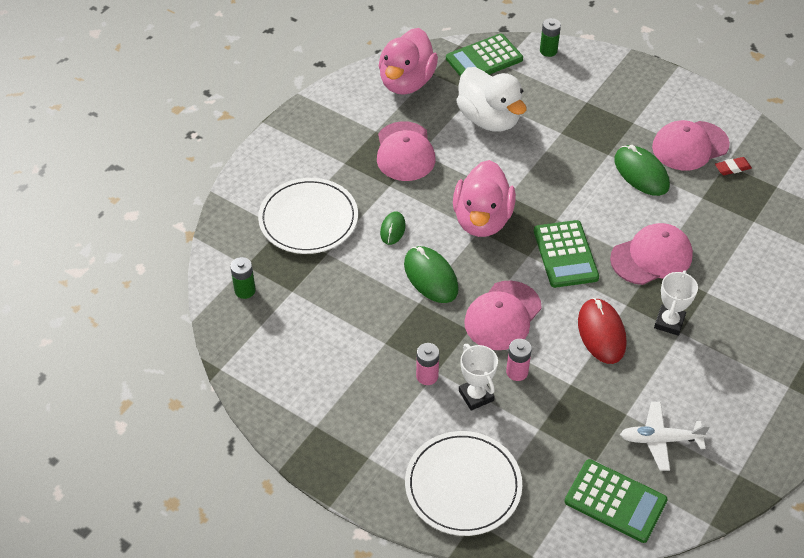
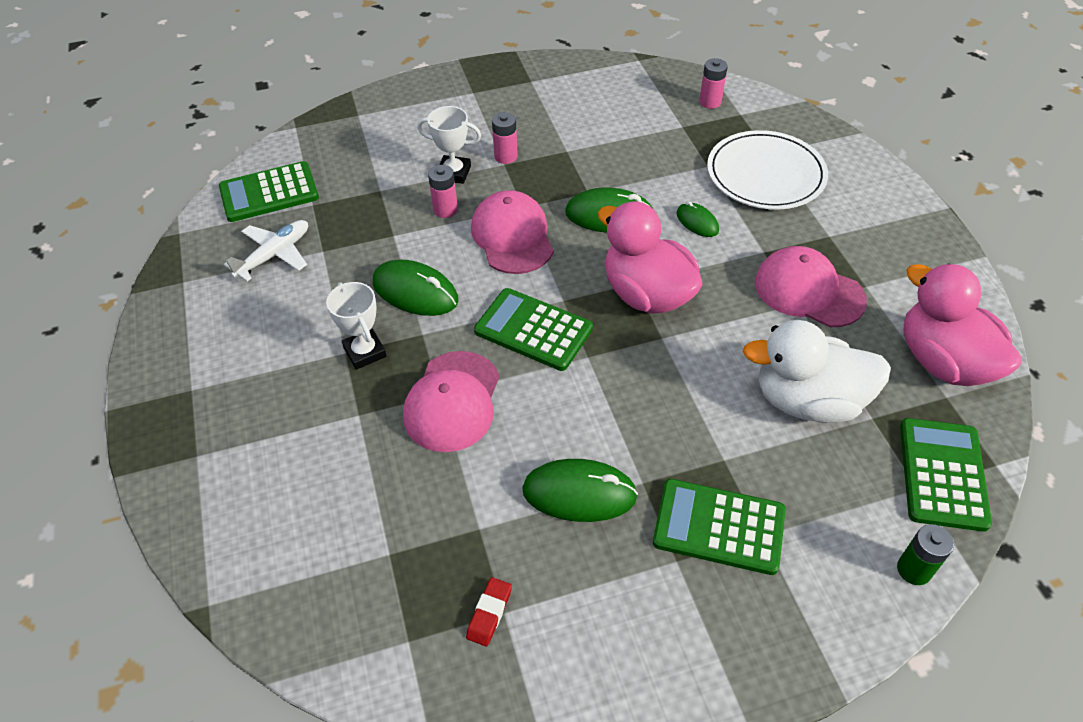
camera: 130 degrees right, 0 degrees up
green battery [230,257,256,299] -> pink battery [699,58,728,109]
white plate [405,431,522,536] -> none
red mouse [578,298,626,364] -> green mouse [373,260,459,316]
pink cap [652,120,730,171] -> none
none -> green calculator [653,479,786,575]

